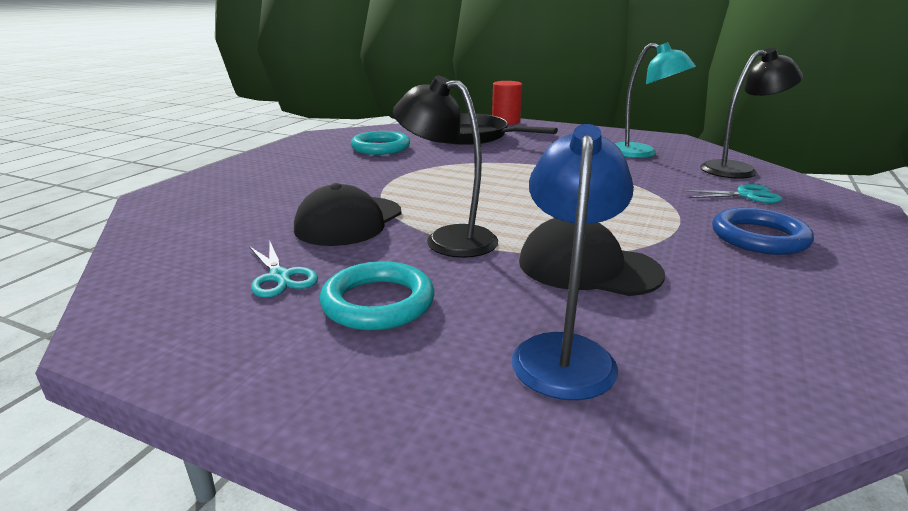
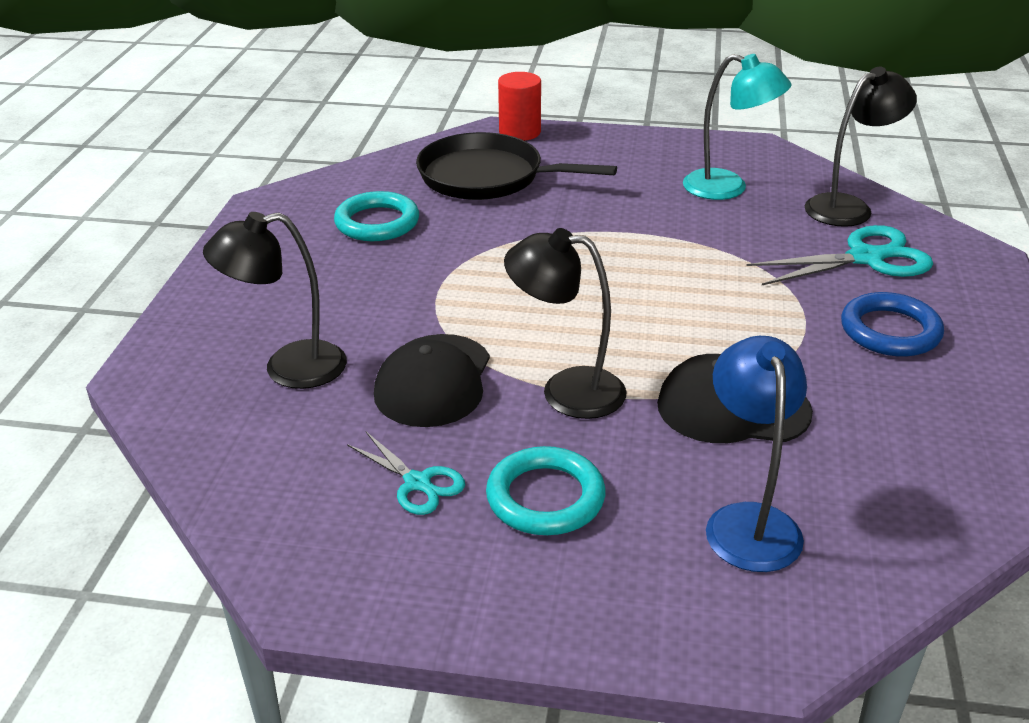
camera: 15 degrees left, 10 degrees up
turquoise scissors [683,184,782,203] -> turquoise scissors [747,225,933,285], size x1.70
none -> black lamp [203,212,347,389]

